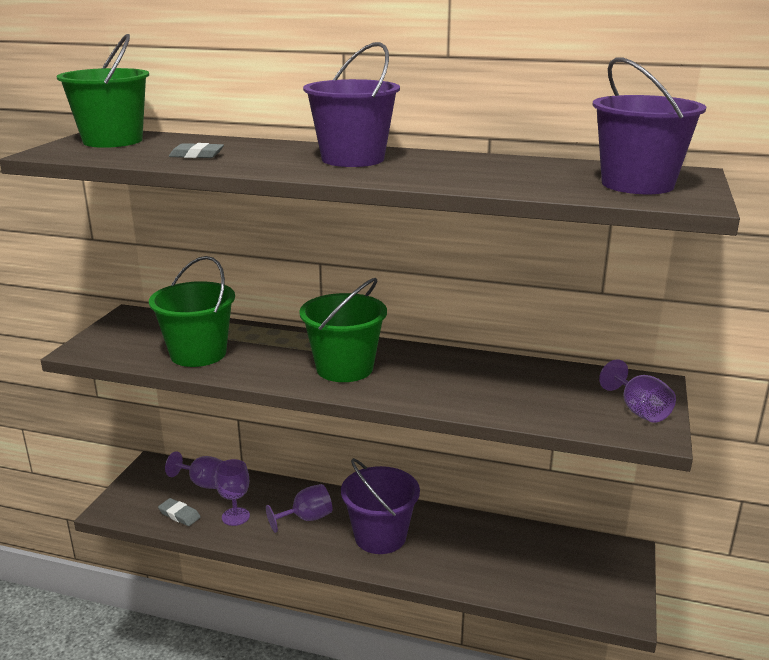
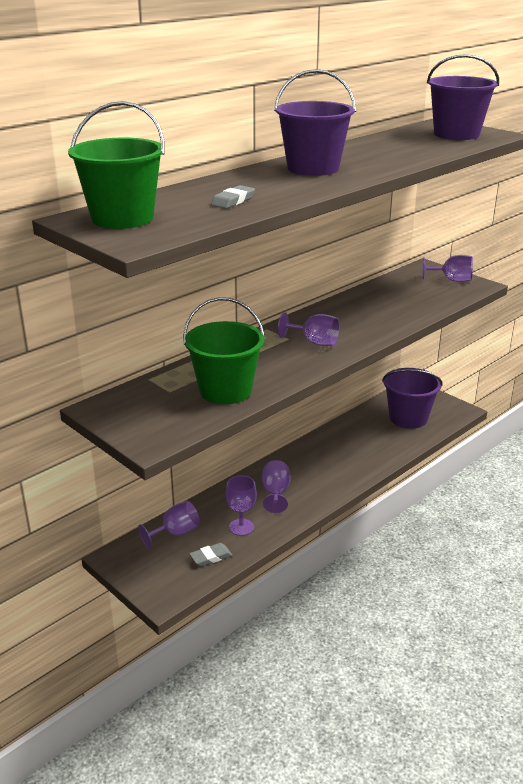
camera: 60 degrees left, 5 degrees up
green bucket [299,278,387,382] -> purple goblet [278,312,339,346]
purple bucket [341,458,420,554] -> purple bucket moved to [382,368,443,429]

